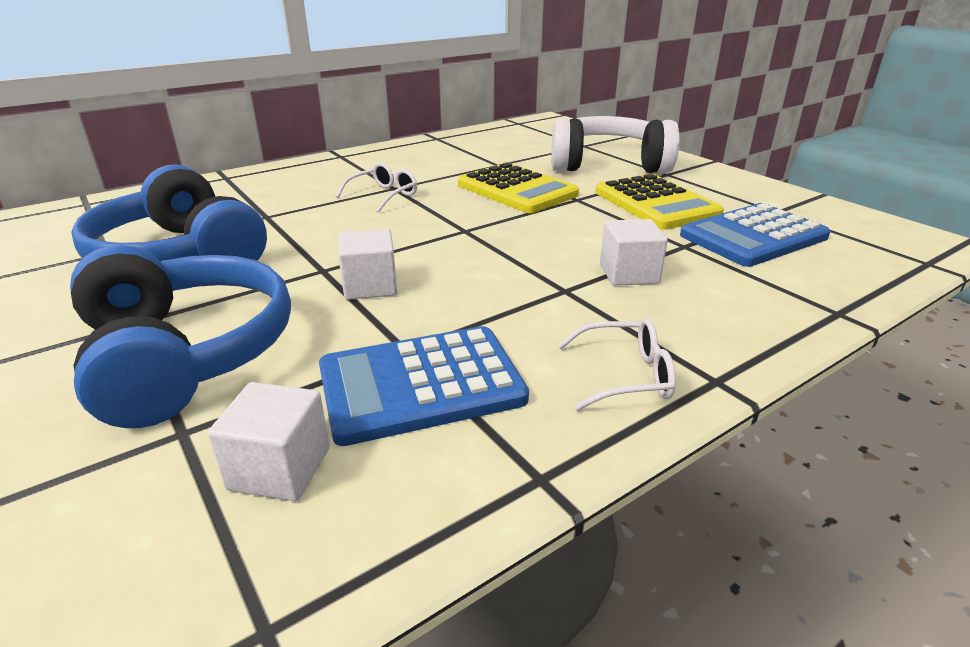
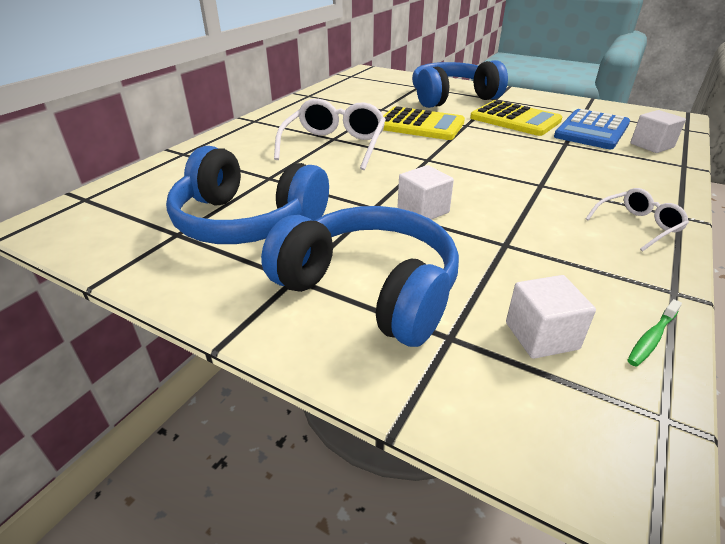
camera: 25 degrees left, 5 degrees up
blue calculator [319,326,529,446] -> none
white glasses [336,162,417,213] -> white glasses [274,99,386,170], size x1.79
white headphones [551,116,680,174] -> blue headphones [412,60,508,108]
white cube [600,219,668,286] -> white cube moved to [630,110,686,153]
none -> green toothbrush [627,299,682,367]

